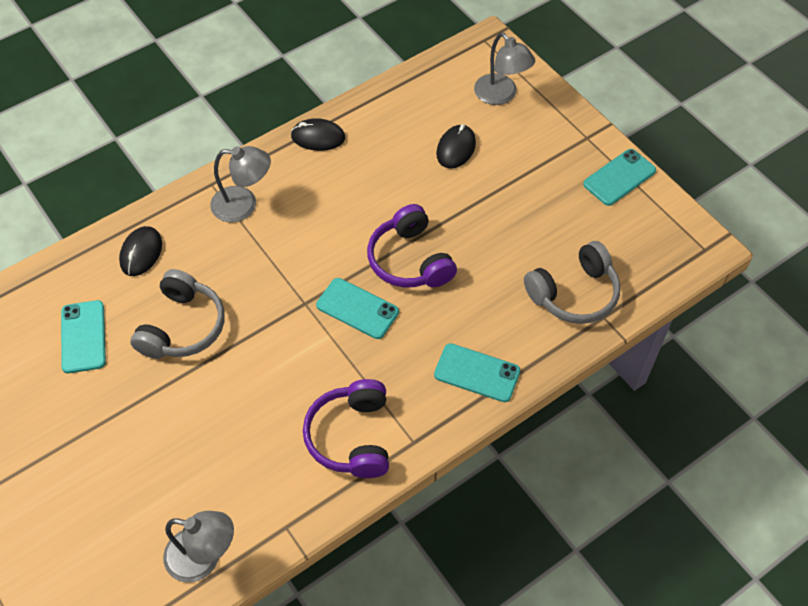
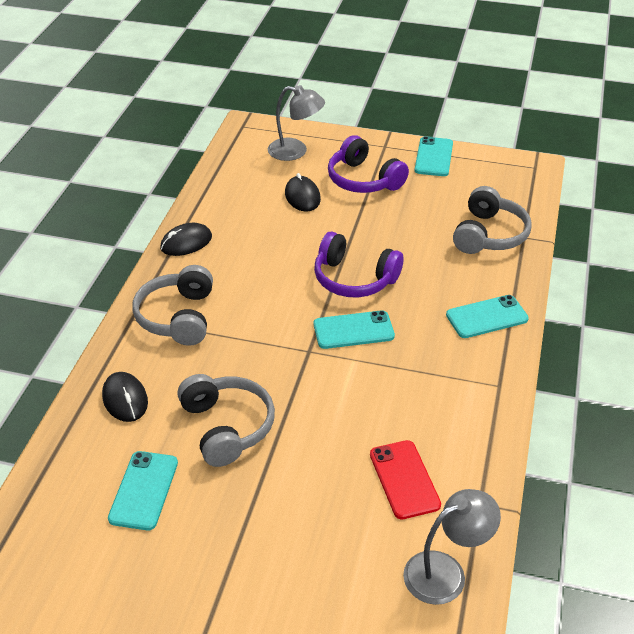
camera: 40 degrees left, 15 degrees down
turquoise phone [61,300,106,373] -> turquoise phone turned 60 degrees clockwise [108,451,178,530]
grey lamp [210,146,271,223] -> grey headphones [132,265,213,346]
purple headphones [303,379,389,478] -> purple headphones moved to [328,135,409,193]
none -> red phone [370,440,441,519]

